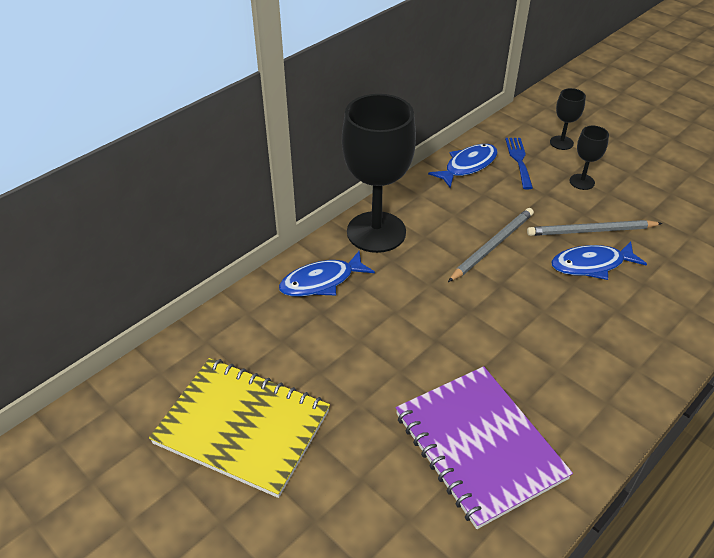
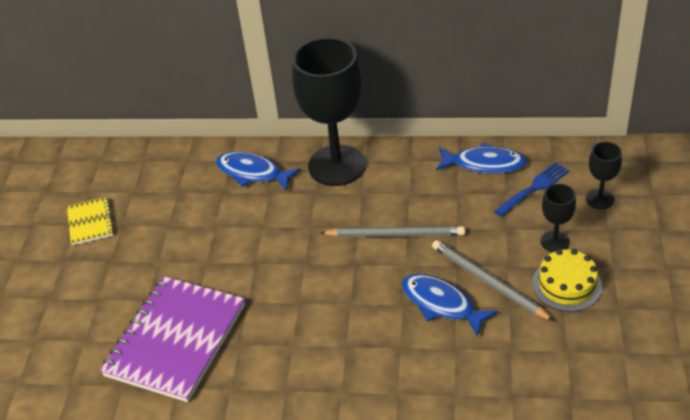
camera: 55 degrees right, 0 degrees up
yellow notebook [149,358,330,498] -> yellow notebook [67,196,114,246], size x0.48
none -> yellow cake [532,249,602,312]

